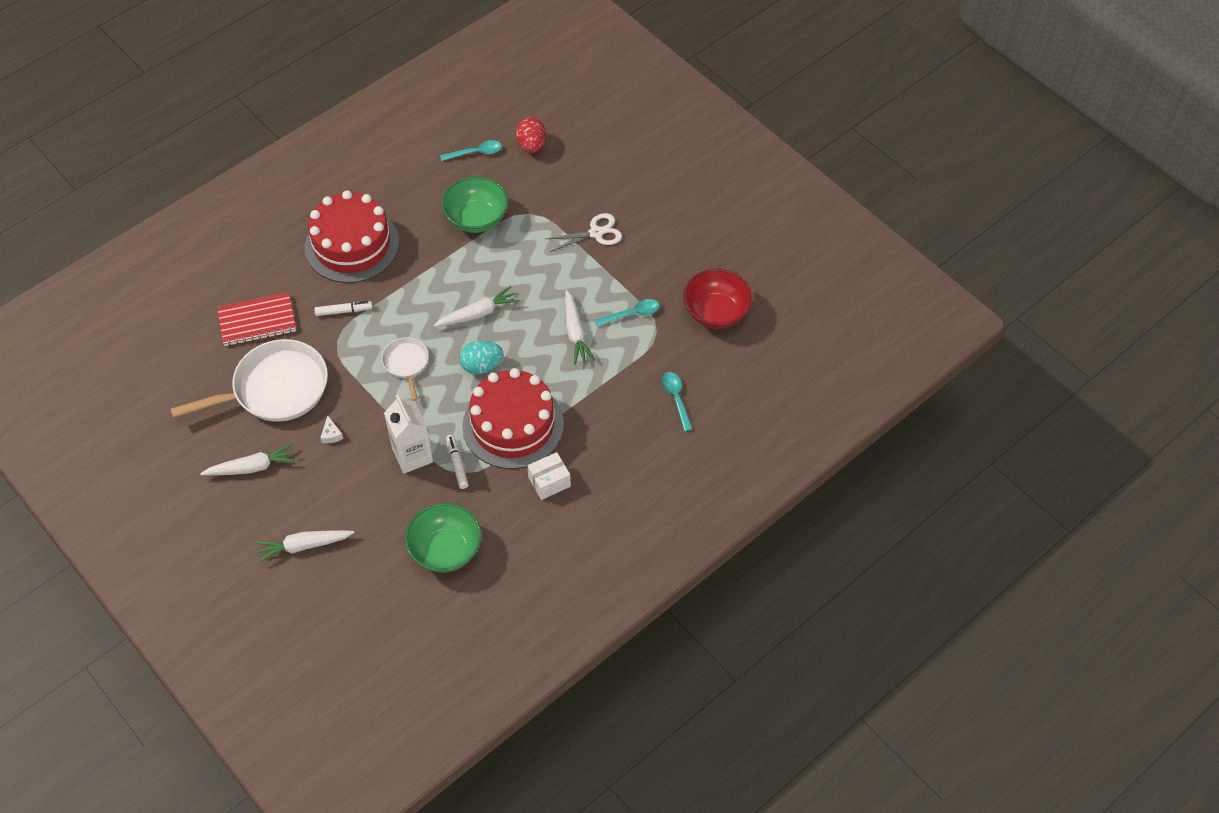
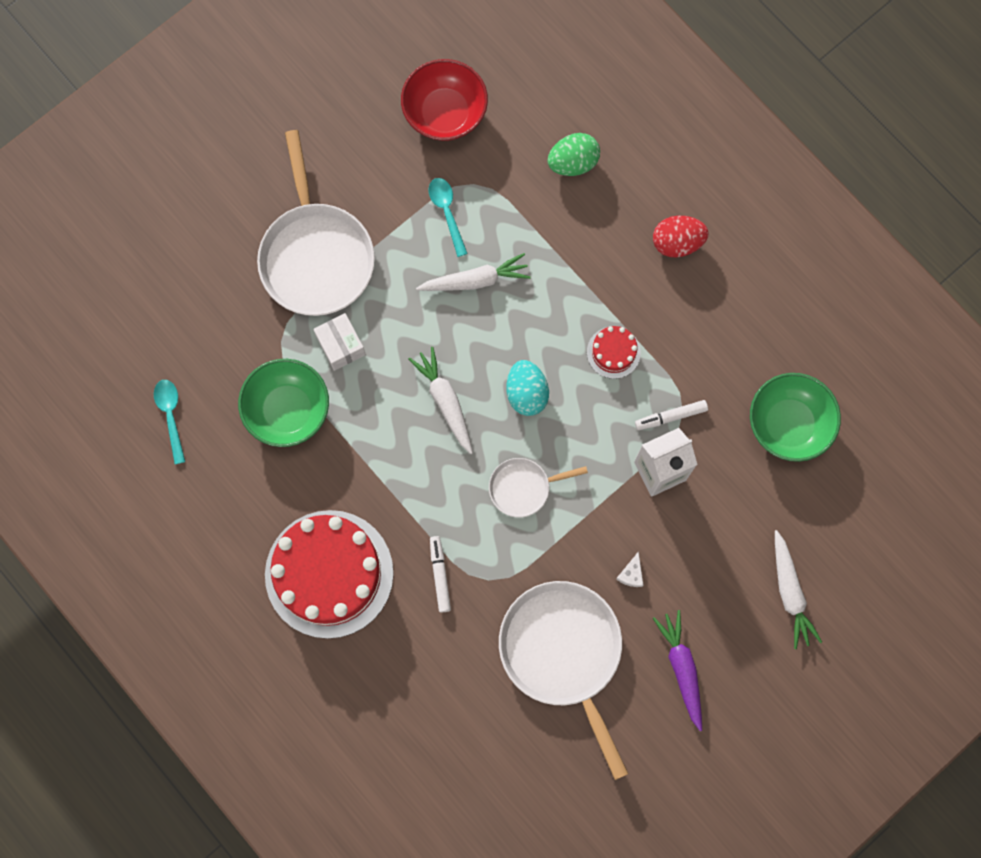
camera: 90 degrees left, 20 degrees up
white carrot [200,443,297,476] -> purple carrot [653,610,702,731]
red notebook [217,292,296,346] -> none
white cheese [320,415,343,443] -> white cheese turned 120 degrees clockwise [616,551,644,587]
red cake [462,368,564,469] -> red cake [587,326,641,379], size x0.43
red egg [516,117,546,153] -> red egg moved to [653,216,708,257]
white box [527,452,571,500] -> white box moved to [313,313,366,371]
white scissors [547,213,622,252] -> white pan [257,130,375,316]
turquoise spoon [662,372,693,431] -> green egg [548,133,600,176]

